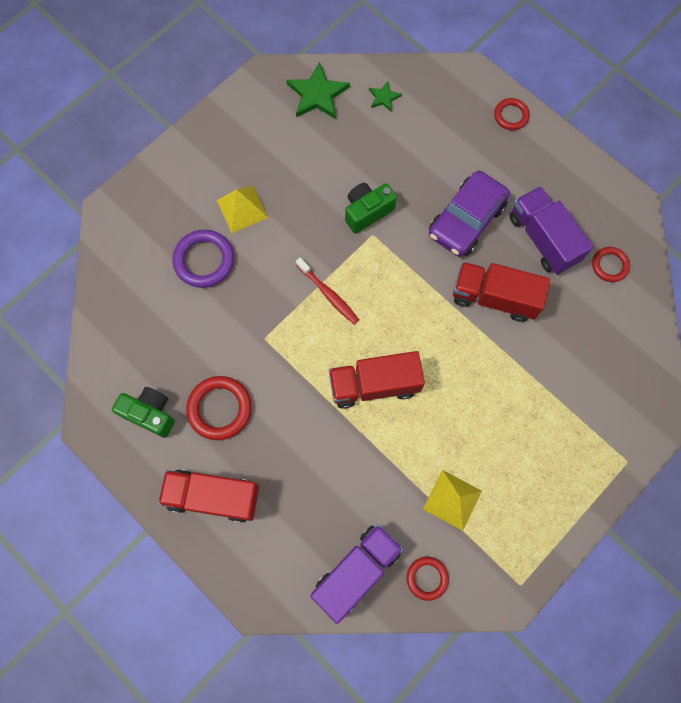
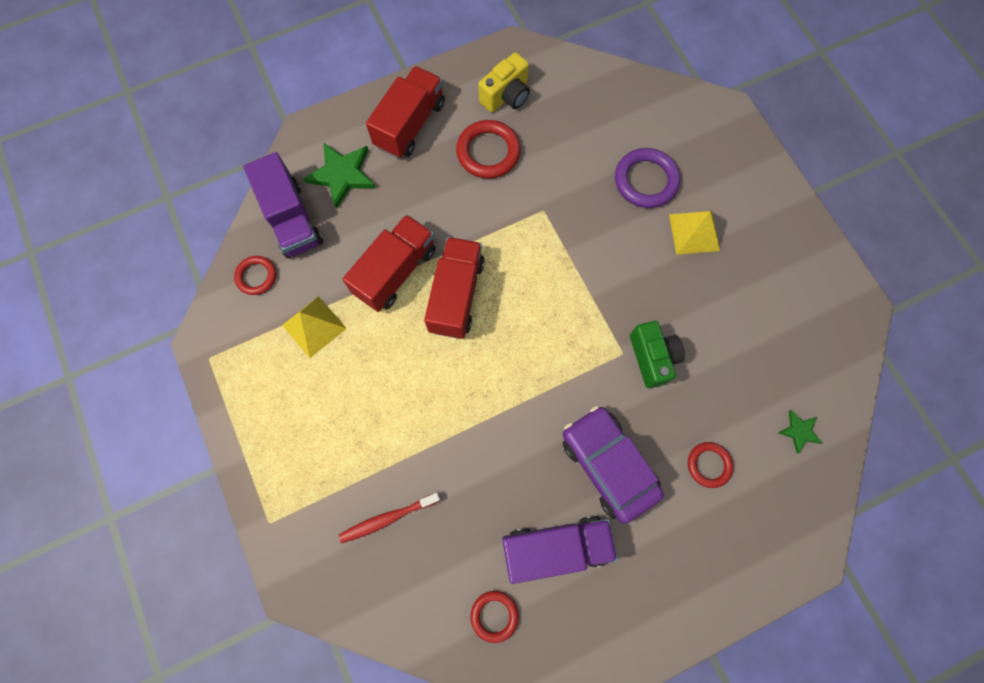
camera: 110 degrees right, 0 degrees up
green camera [112,387,175,438] -> yellow camera [478,52,530,112]
green star [287,62,350,119] -> green star moved to [303,142,376,209]
red toothbrush [295,258,359,324] -> red toothbrush moved to [338,493,440,543]
red truck [453,262,550,322] -> red truck moved to [343,214,436,312]
red ring [494,98,530,130] -> red ring moved to [688,442,733,488]

